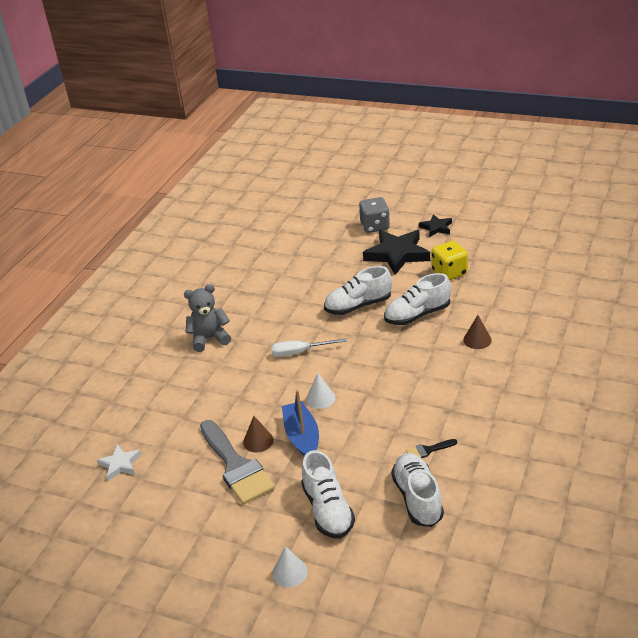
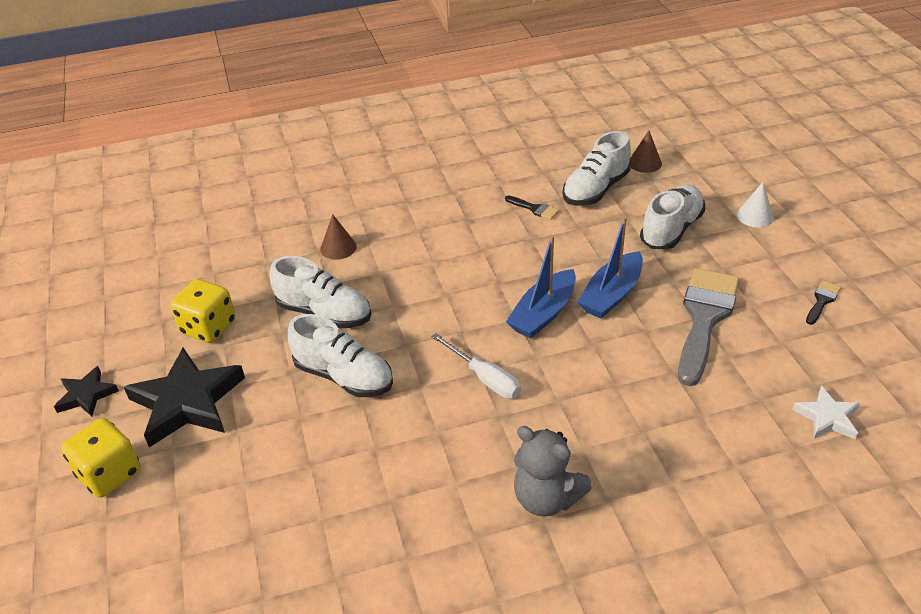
camera: 130 degrees left, 5 degrees up
brown cone [243,416,274,453] -> brown cone moved to [629,130,662,173]
white cone [306,373,335,409] -> blue boat [506,235,576,339]
grey dice [359,197,390,233] -> yellow dice [61,418,141,498]
none -> black brush [806,281,841,325]

